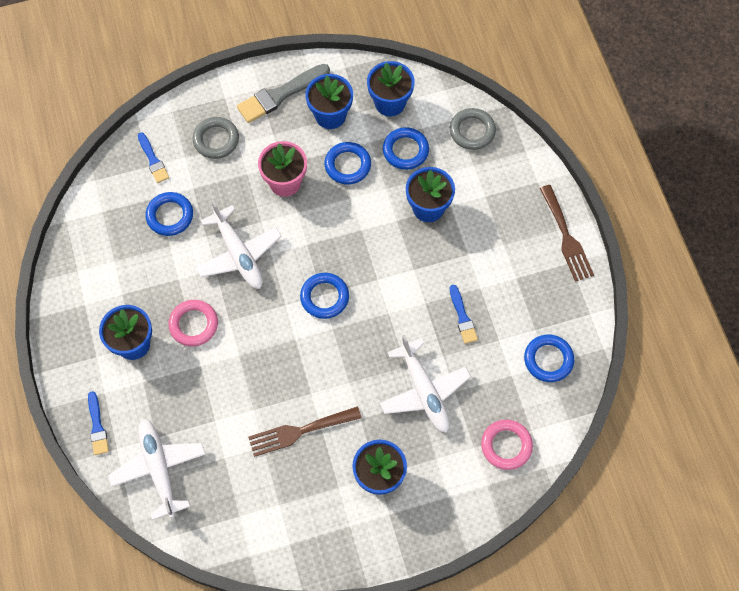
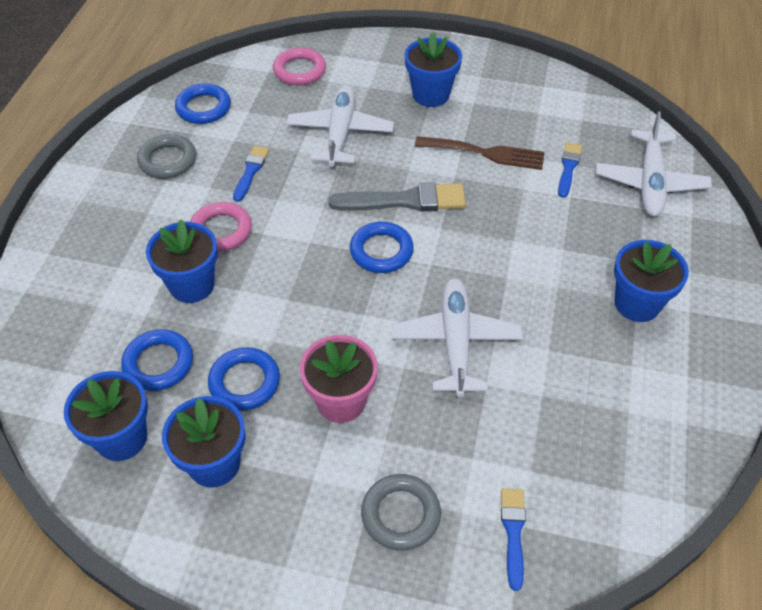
camera: 150 degrees left, 15 degrees down
blue brush [88,391,109,455] -> blue brush moved to [558,142,582,198]
blue ring [146,192,193,236] -> none
pink ring [168,300,218,346] -> pink ring moved to [190,202,252,252]
grey brush [237,64,330,123] -> grey brush moved to [329,182,466,211]
grey ring [450,108,496,150] -> grey ring moved to [137,134,196,179]
brown fork [540,185,594,282] -> none

